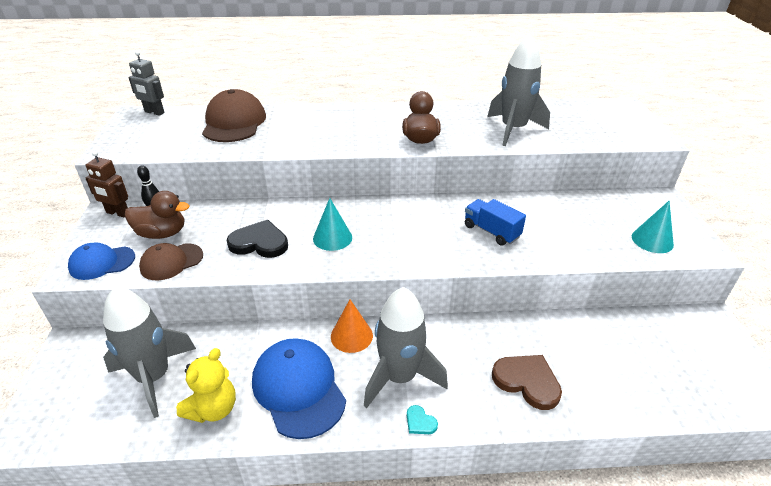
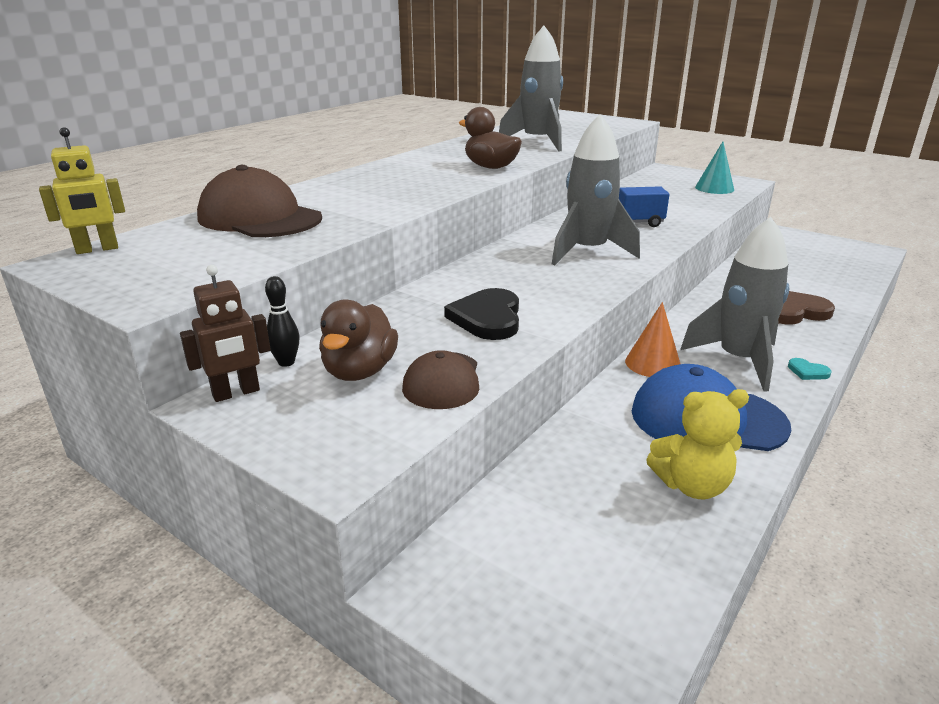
camera: 50 degrees left, 10 degrees down
blue cap [68,242,135,280] -> none
grey rocket [103,287,196,418] -> grey rocket moved to [552,114,640,266]
brown duck [125,191,189,239] -> brown duck turned 150 degrees clockwise [319,299,398,381]
grey robot [128,51,164,116] -> yellow robot [39,127,125,254]
yellow teddy bear [176,348,236,423] -> yellow teddy bear turned 105 degrees clockwise [646,389,749,499]
black heart [227,220,288,258] -> black heart turned 45 degrees counterclockwise [444,288,519,340]
turquoise cone [313,198,352,251] -> none
turquoise heart [407,405,438,434] -> turquoise heart turned 45 degrees clockwise [788,358,831,380]

